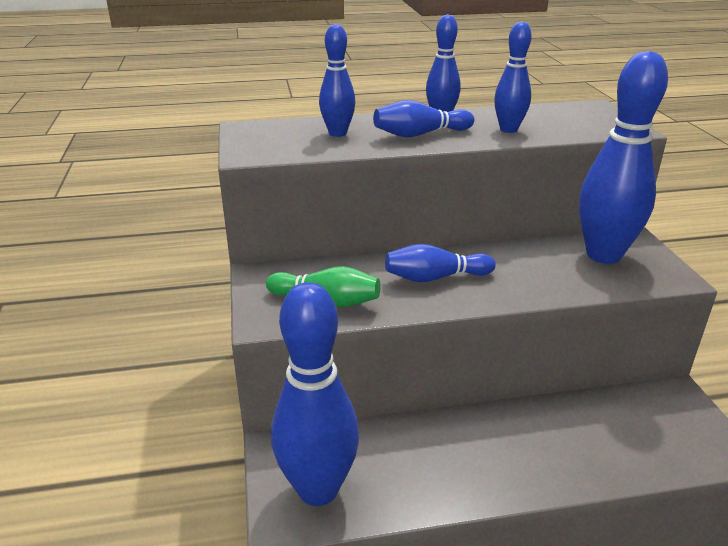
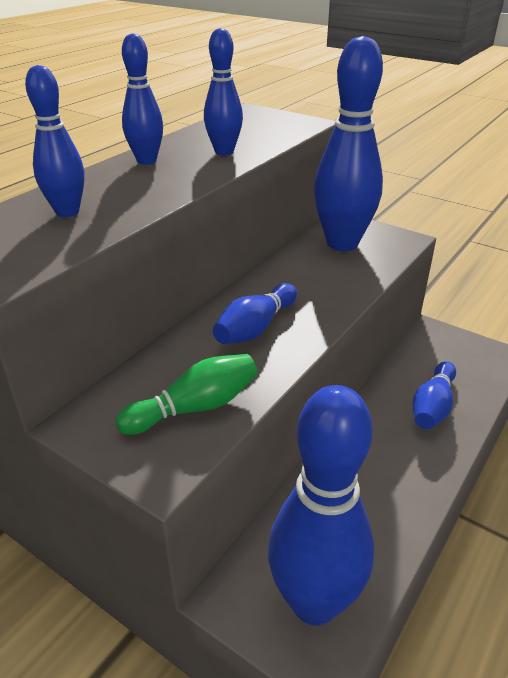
camera: 45 degrees left, 5 degrees up
blue bowling pin [373,100,474,137] -> blue bowling pin moved to [413,361,456,429]

